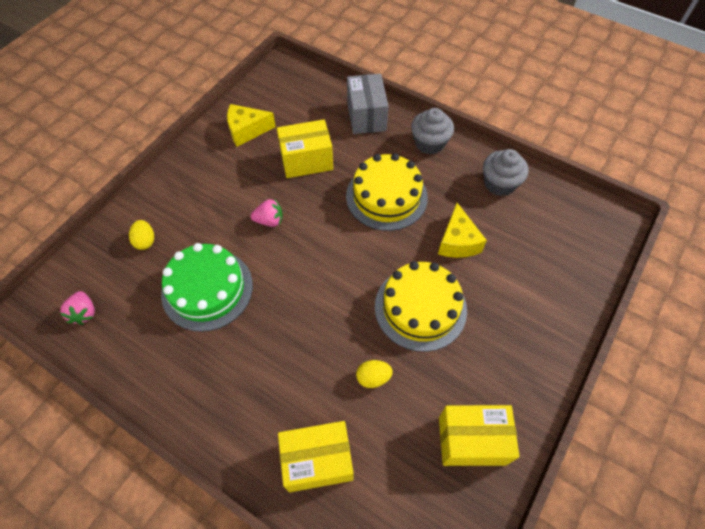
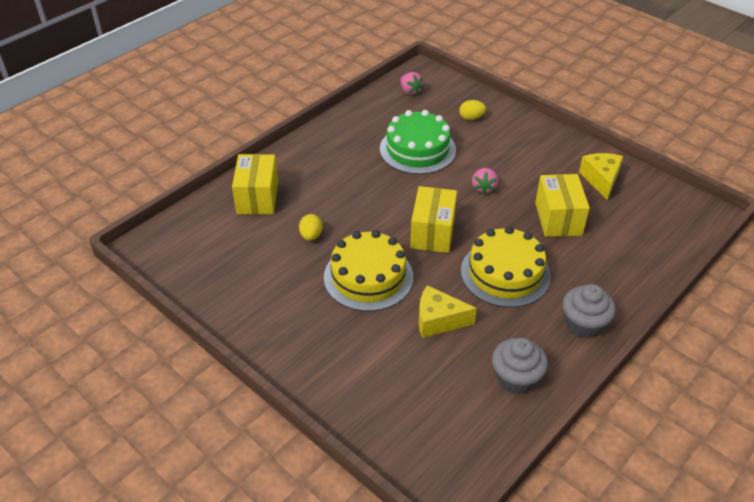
camera: 100 degrees right, 15 degrees down
pink strawberry [60,291,95,325] -> pink strawberry turned 120 degrees counterclockwise [401,72,424,95]
grey box [347,74,388,134] -> none
yellow box [439,405,520,466] -> yellow box moved to [410,186,457,253]

